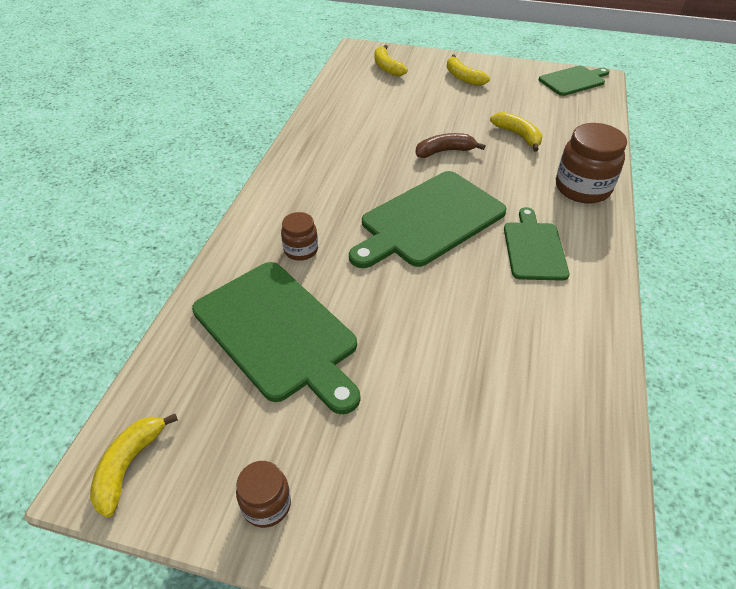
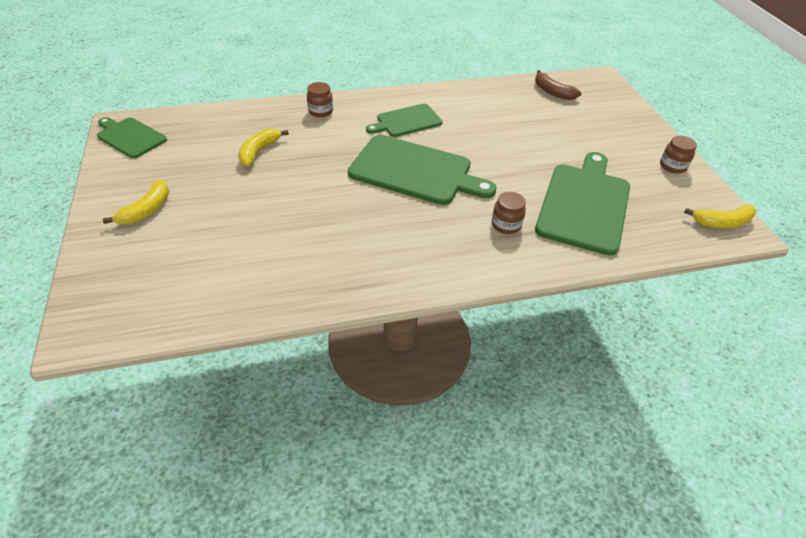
camera: 120 degrees left, 0 degrees up
yellow banana [375,45,408,76] -> none
brown banana [416,133,485,158] -> brown banana moved to [535,70,581,100]
brown jar [556,123,627,203] -> brown jar [307,82,333,117], size x0.56

